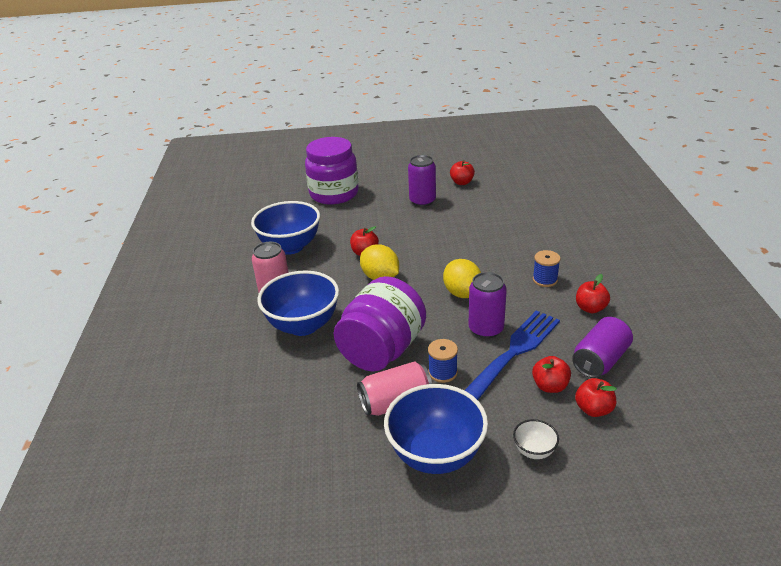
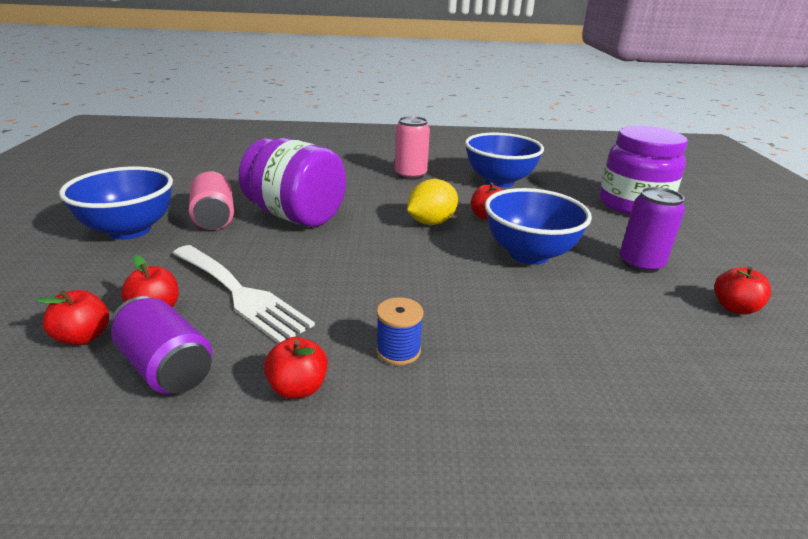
camera: 90 degrees right, 5 degrees down
blue bowl [257,271,339,336] -> blue bowl moved to [485,188,592,265]
blue spool [428,339,458,383] -> none
yellow lemon [443,259,481,298] -> none
blue fork [464,310,560,400] -> white fork [172,245,315,343]
purple can [468,272,507,339] -> none
white bowl [513,419,559,459] -> none

